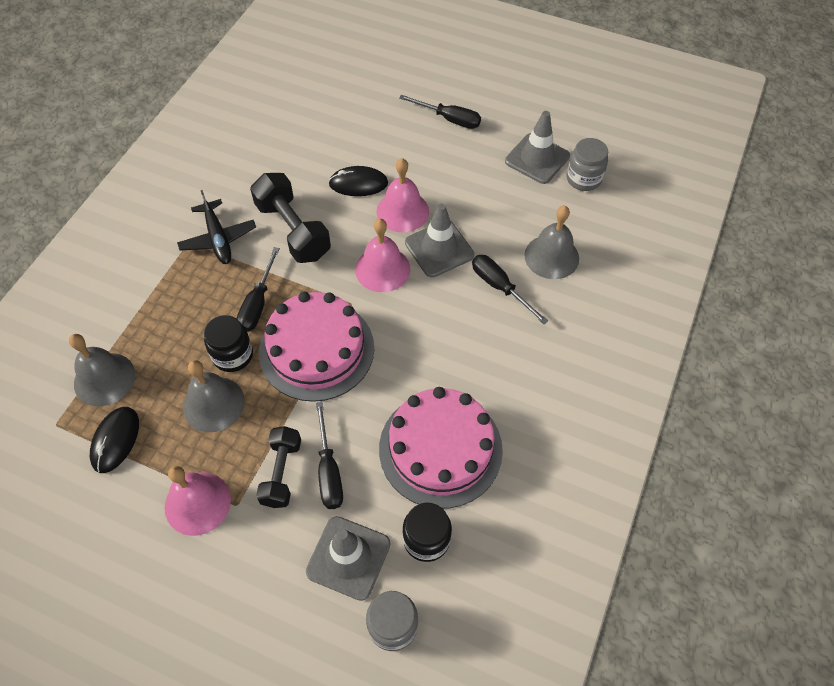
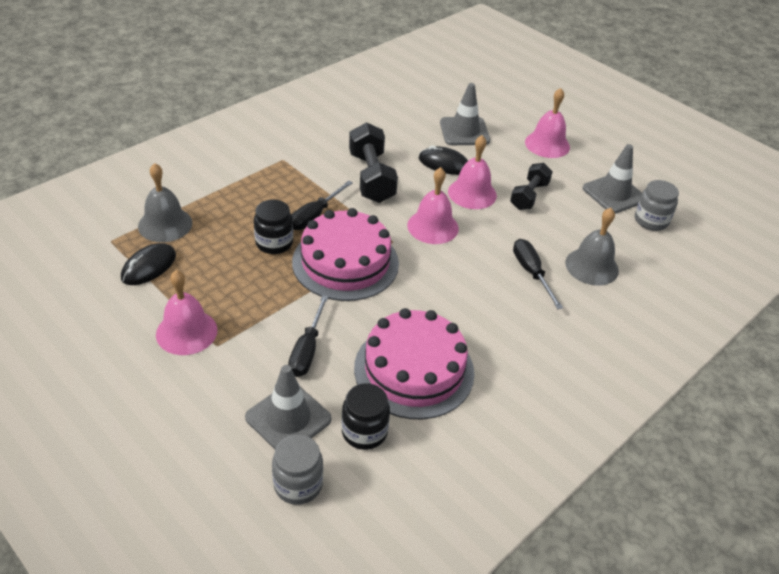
camera: 20 degrees right, 15 degrees down
black plane [177,190,256,264] -> none
grey bell [183,360,245,432] -> none
black dumbbell [256,426,301,508] -> black dumbbell moved to [510,163,553,210]
black screwdriver [399,95,481,129] -> pink bell [525,88,570,158]
grey traffic cone [405,203,474,277] -> grey traffic cone moved to [440,83,490,145]

